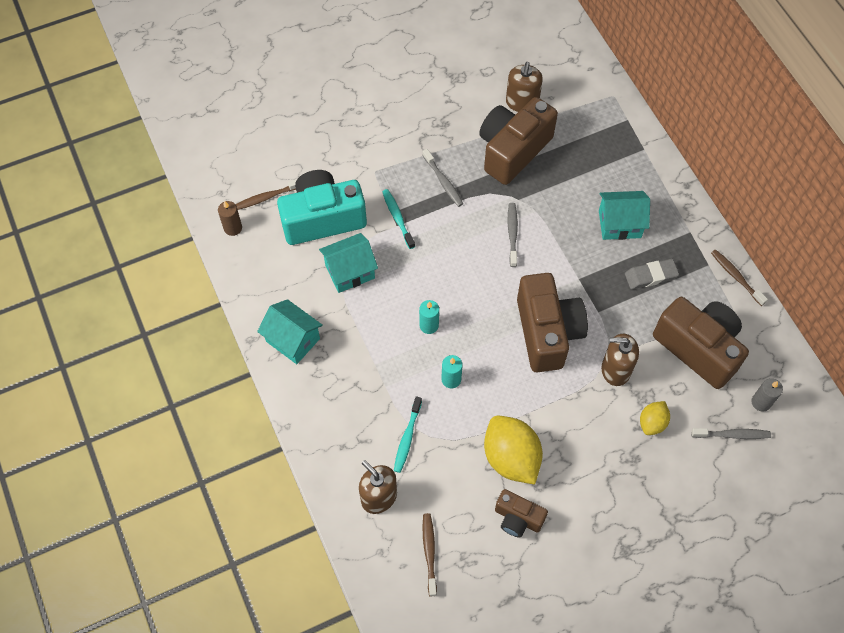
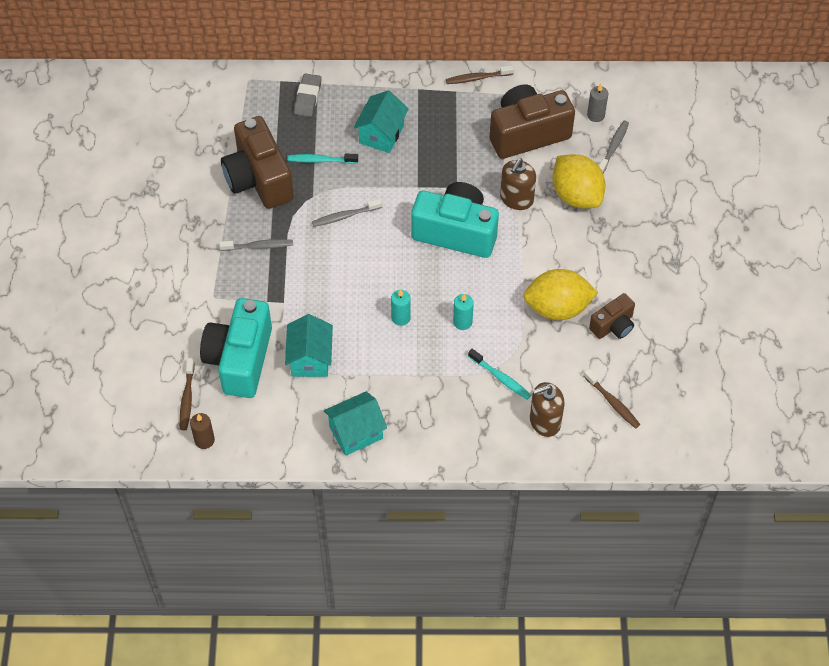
camera: 65 degrees left, 5 degrees down
turquoise toothbrush [382,189,415,249] -> turquoise toothbrush moved to [287,154,358,164]
brown toothbrush [423,513,437,596] -> brown toothbrush turned 150 degrees counterclockwise [584,369,640,429]
brown soap dispenser [506,62,543,112] -> none
grey toothbrush [507,203,518,267] -> grey toothbrush turned 45 degrees counterclockwise [312,199,382,227]
brown camera [517,273,588,372] -> turquoise camera [411,182,499,258]
grey eraser [625,259,679,289] -> grey eraser moved to [294,73,322,117]
yellow lemon [640,401,670,435] -> yellow lemon [553,154,605,208], size x1.88

